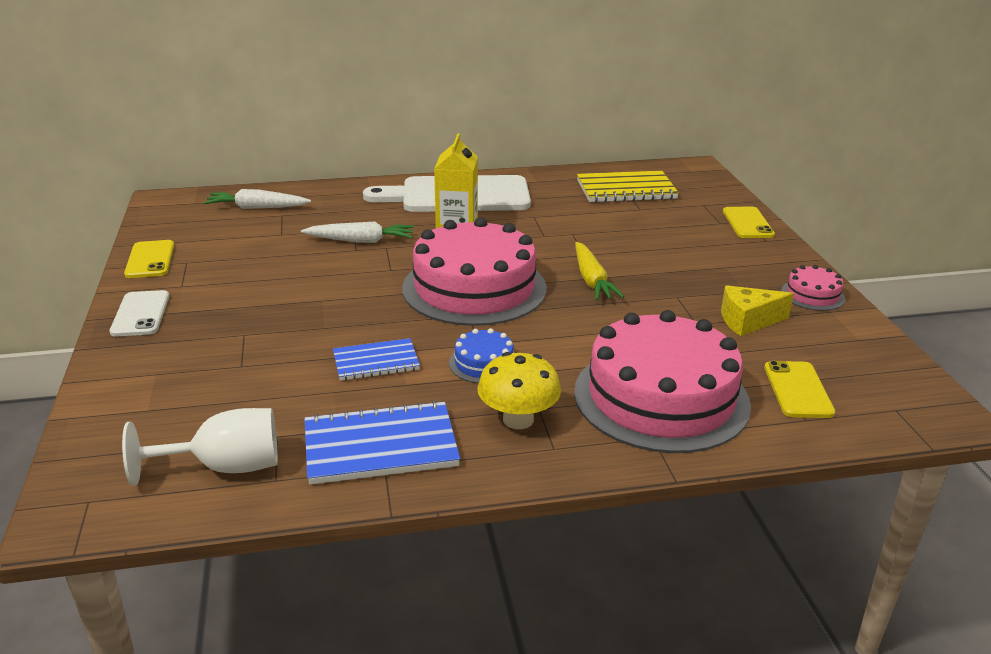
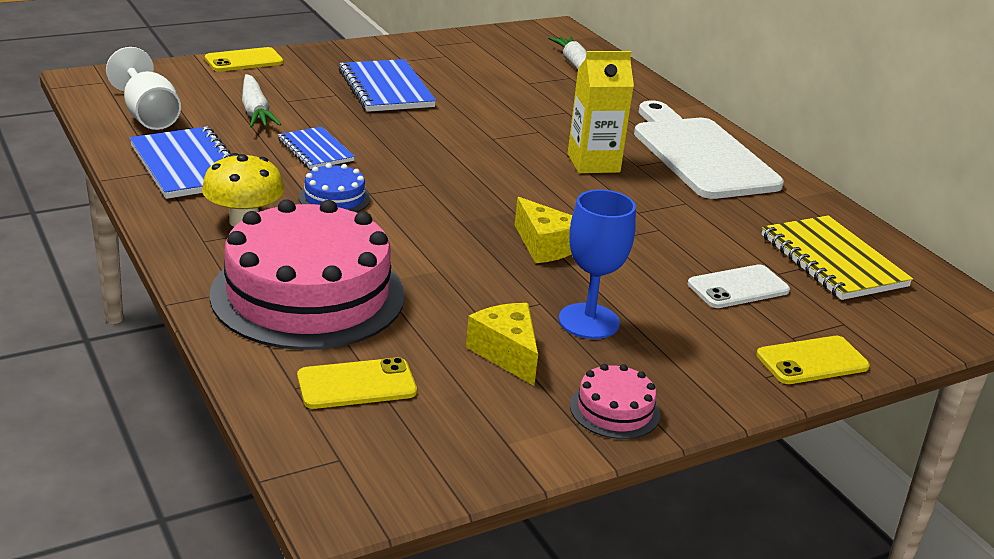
camera: 70 degrees right, 0 degrees up
white phone [110,290,169,337] -> white phone moved to [688,264,790,308]
yellow phone [124,240,174,278] -> yellow phone moved to [205,47,283,71]
white carrot [301,222,414,243] -> white carrot moved to [242,74,281,127]
pink cake [402,217,547,326] -> none
yellow carrot [575,242,624,300] -> yellow cheese [515,197,572,263]
none -> blue notebook [339,59,436,112]
none -> blue goblet [559,189,636,339]

